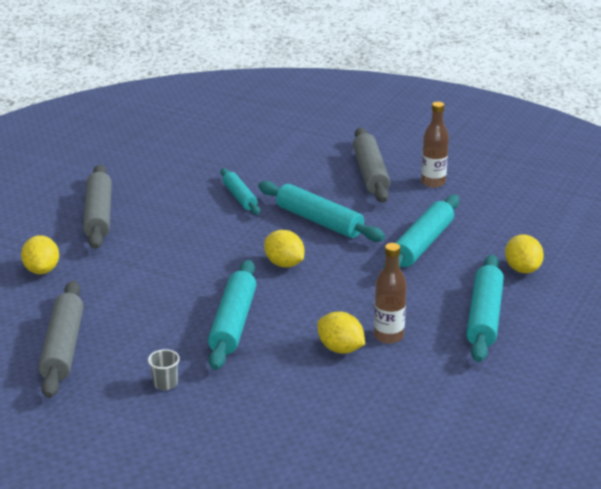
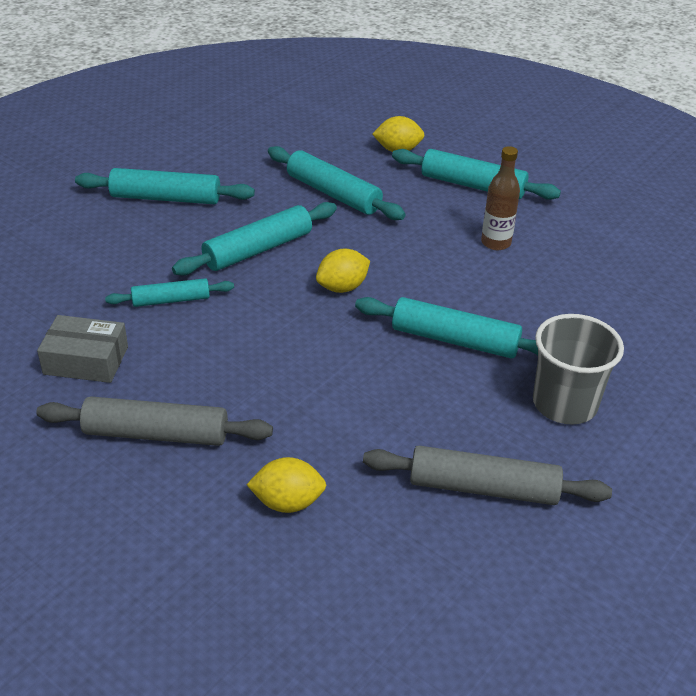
camera: 80 degrees left, 10 degrees up
grey cup [148,349,180,390] -> grey cup [533,314,624,425], size x2.33
yellow lemon [317,311,365,354] -> none
grey rolling pin [353,127,390,203] -> turquoise rolling pin [75,168,255,204]
brown bottle [421,102,449,188] -> none
none -> grey box [37,315,128,383]

